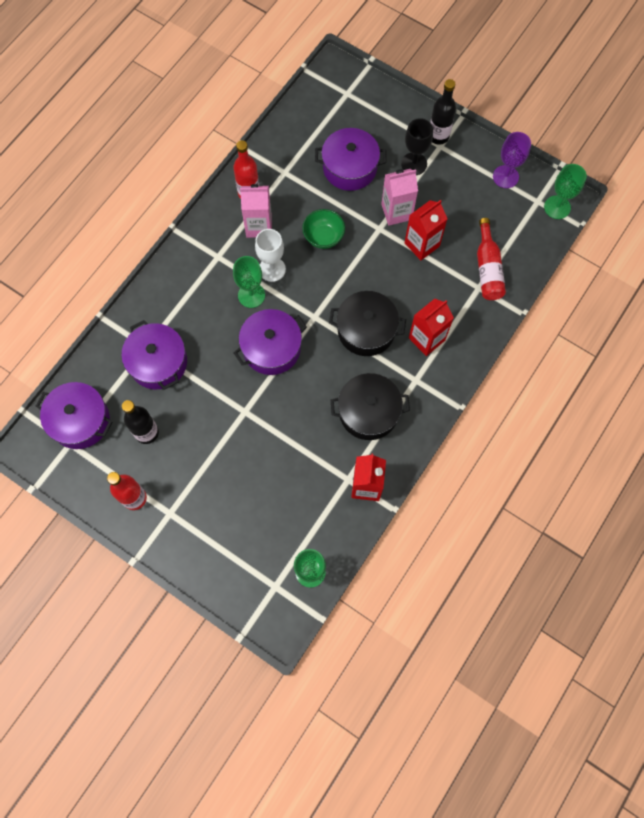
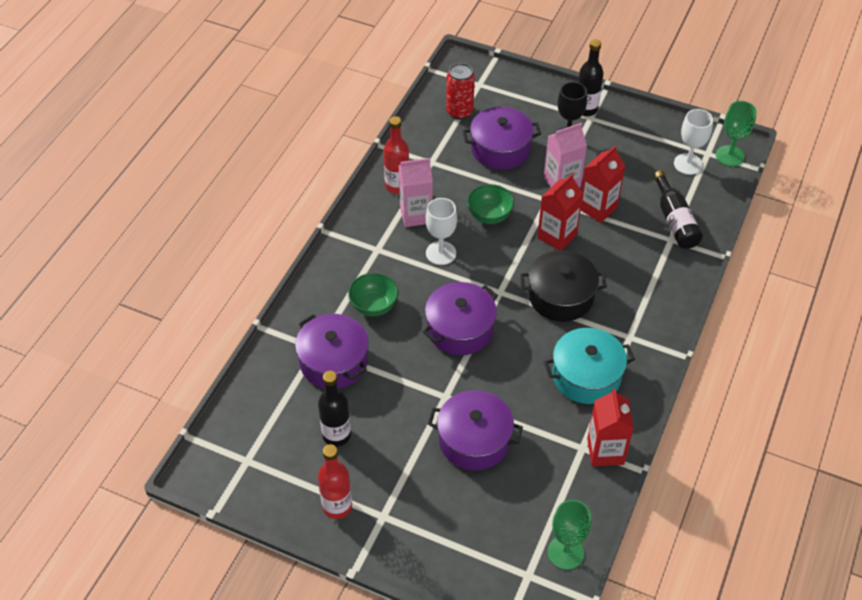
camera: 10 degrees left, 20 degrees down
purple pot [36,382,113,449] -> purple pot moved to [428,390,523,471]
green goblet [233,256,265,308] -> none
black pot [331,373,410,440] -> turquoise pot [544,328,635,404]
red carton [409,299,454,356] -> red carton moved to [537,174,583,250]
red bottle [477,218,506,300] -> black bottle [653,171,703,249]
purple goblet [493,132,531,188] -> none
none -> green bowl [348,273,398,316]
none -> red can [446,63,475,120]
none -> white goblet [674,109,713,175]

